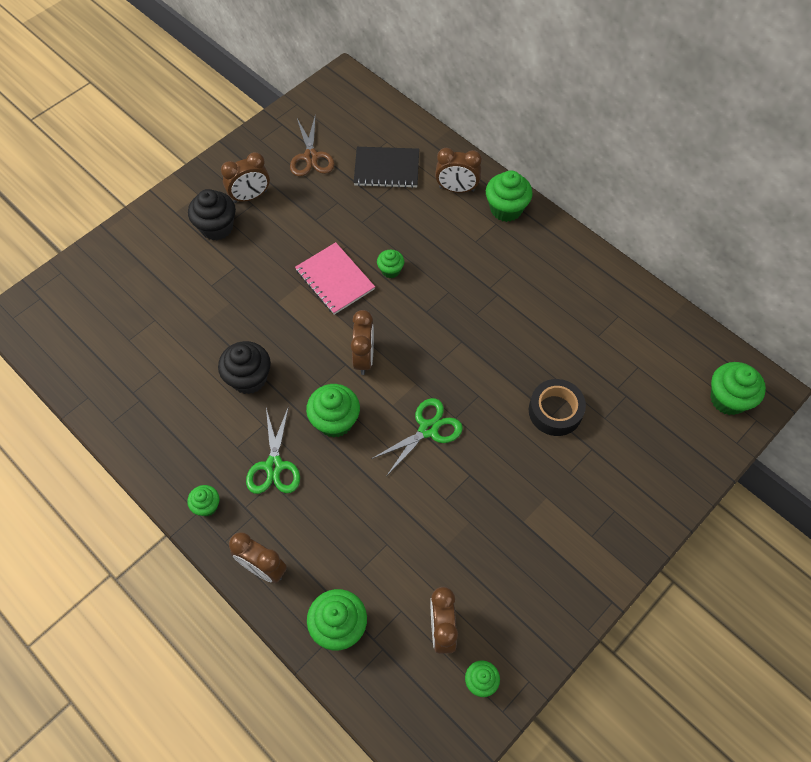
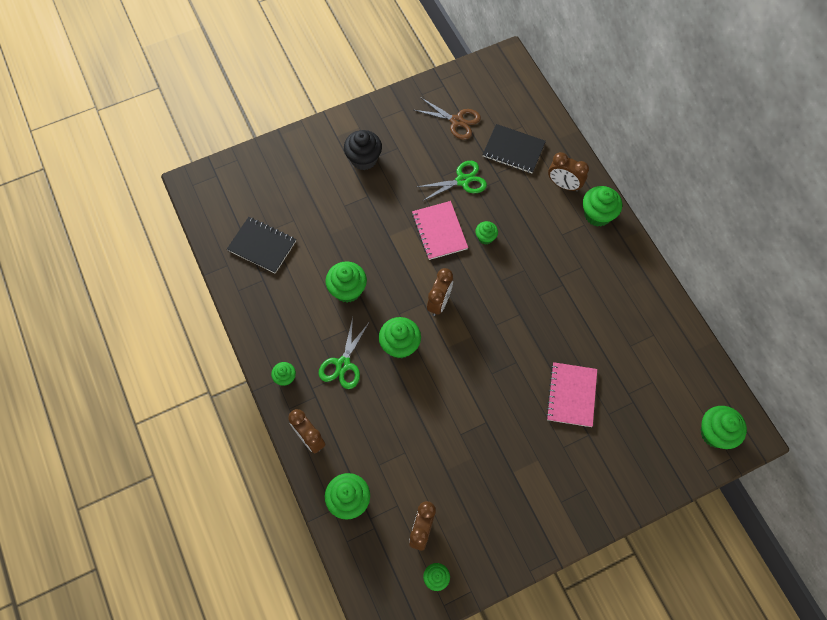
camera: 20 degrees right, 5 degrees up
black cupcake [218,341,271,394] -> green cupcake [325,262,367,303]
brown clock [221,152,270,203] -> none
brown scissors [290,117,334,176] -> brown scissors turned 75 degrees counterclockwise [414,97,481,140]
green scissors [371,398,463,475] -> green scissors moved to [417,161,487,201]
black tape [529,379,586,436] -> pink notebook [546,362,597,427]
none -> black notebook [227,217,296,274]

